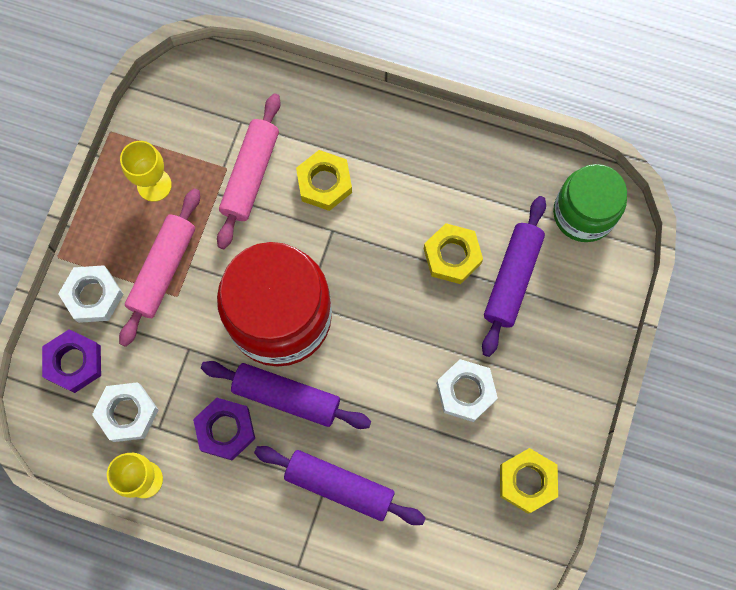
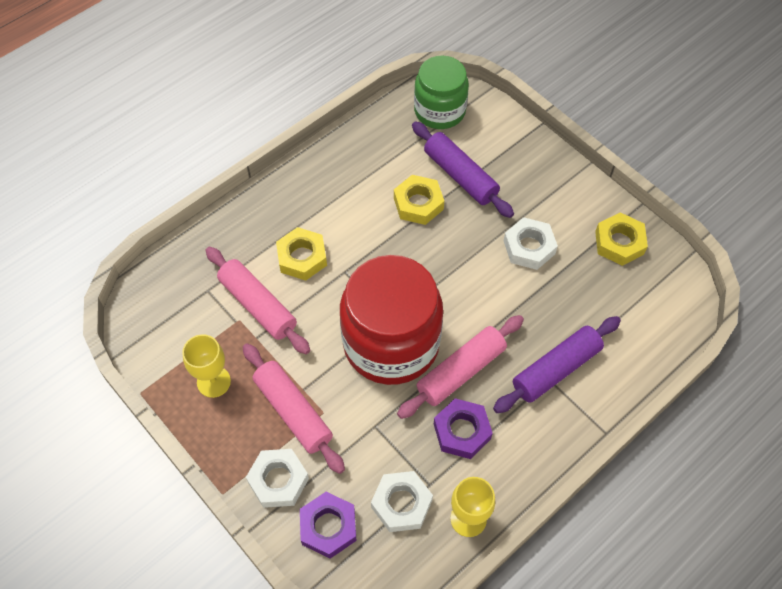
camera: 60 degrees left, 15 degrees down
purple rolling pin [201,361,371,429] -> pink rolling pin [397,315,524,419]

